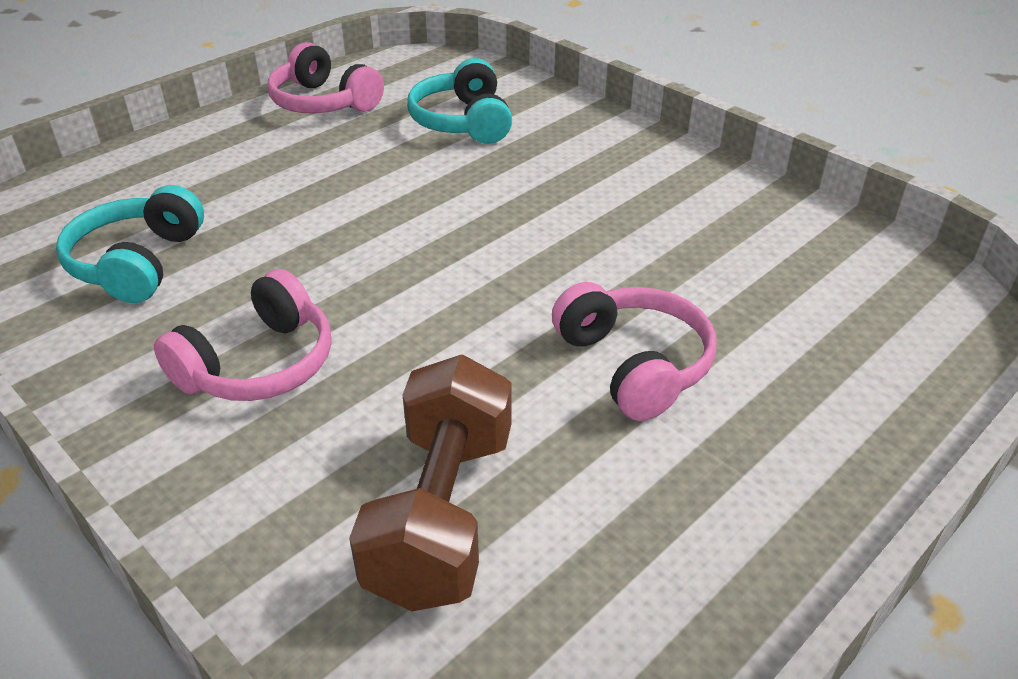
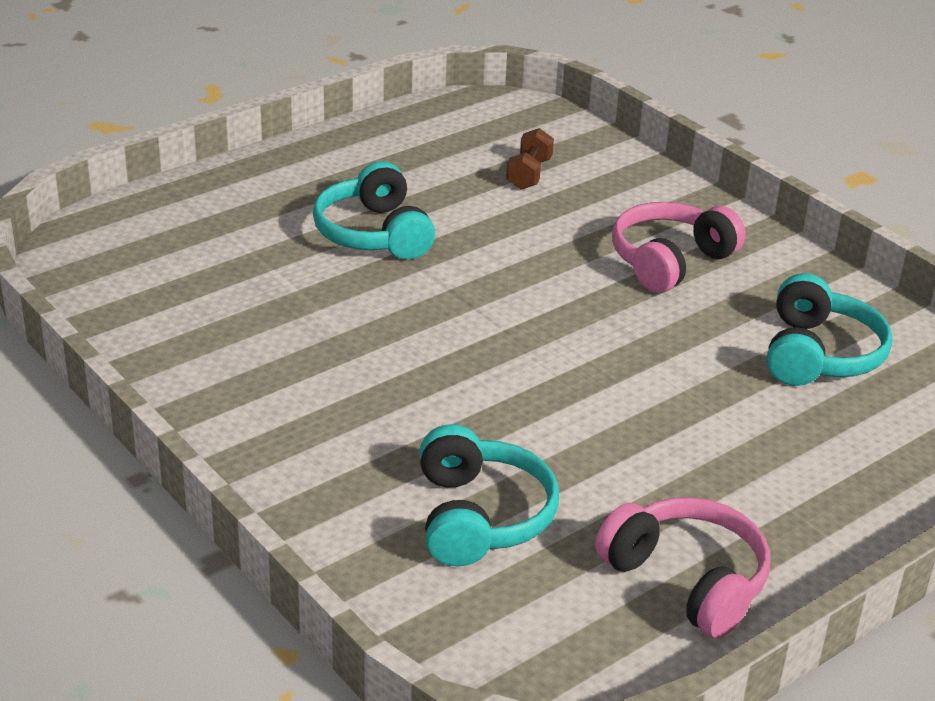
camera: 175 degrees left, 5 degrees down
brown dumbbell [349,354,512,611] -> brown dumbbell [506,128,554,190], size x0.48
pink headphones [552,282,717,421] -> turquoise headphones [313,161,435,259]

